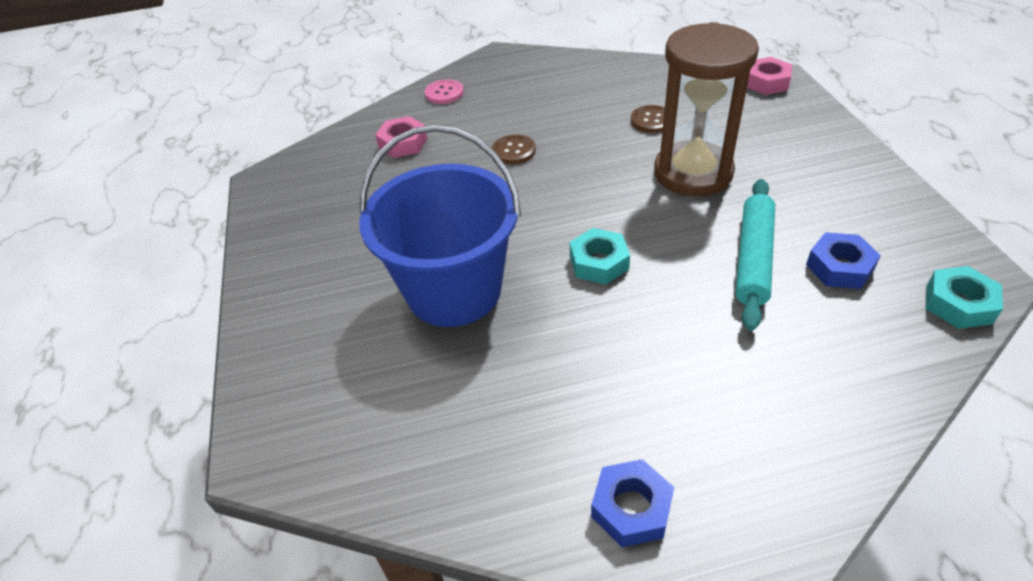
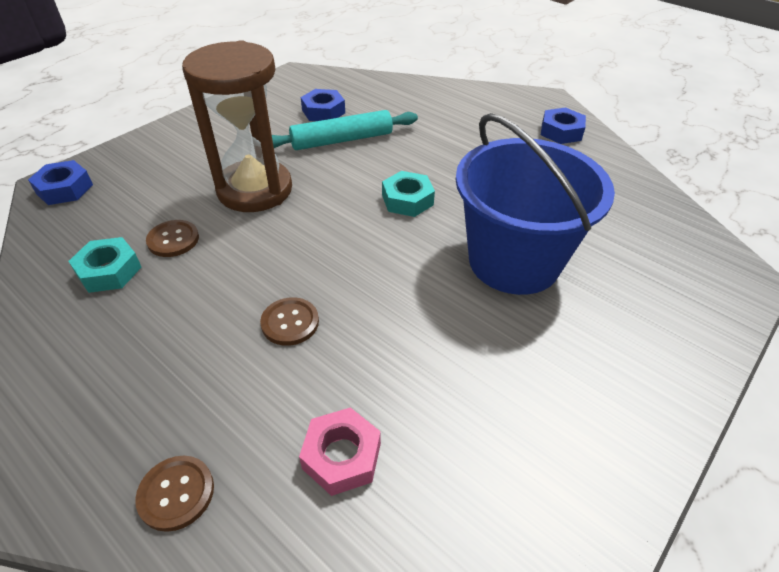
camera: 130 degrees left, 0 degrees up
pink button [425,79,464,104] -> brown button [135,456,214,532]
pink nut [747,57,792,95] -> blue nut [28,160,93,205]
turquoise nut [925,266,1003,329] -> turquoise nut moved to [69,237,141,293]

